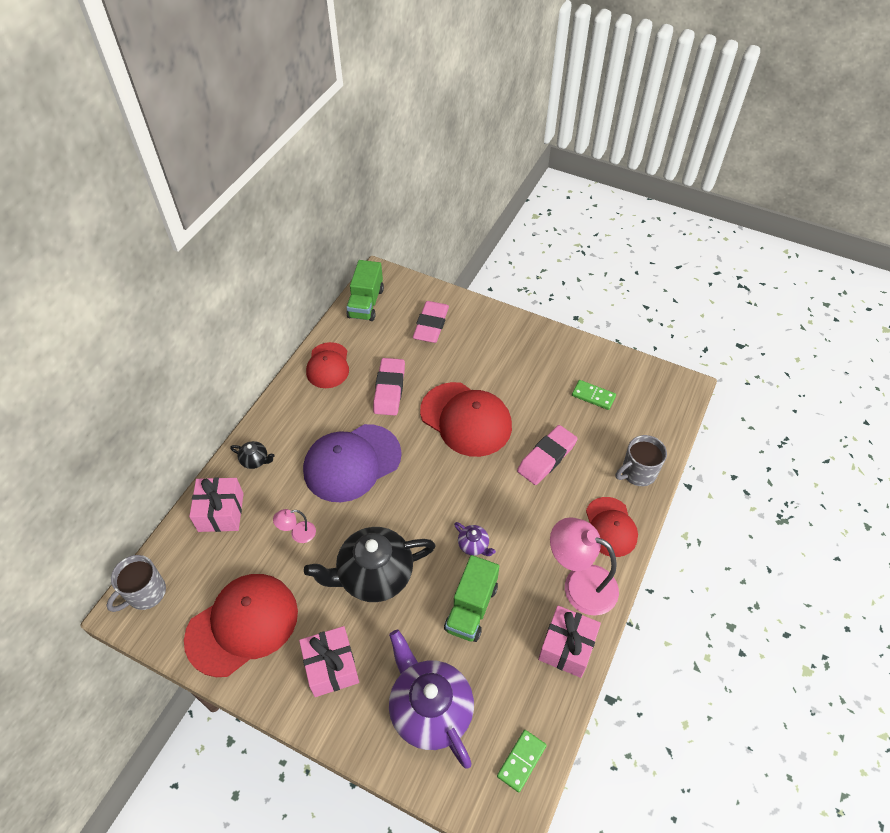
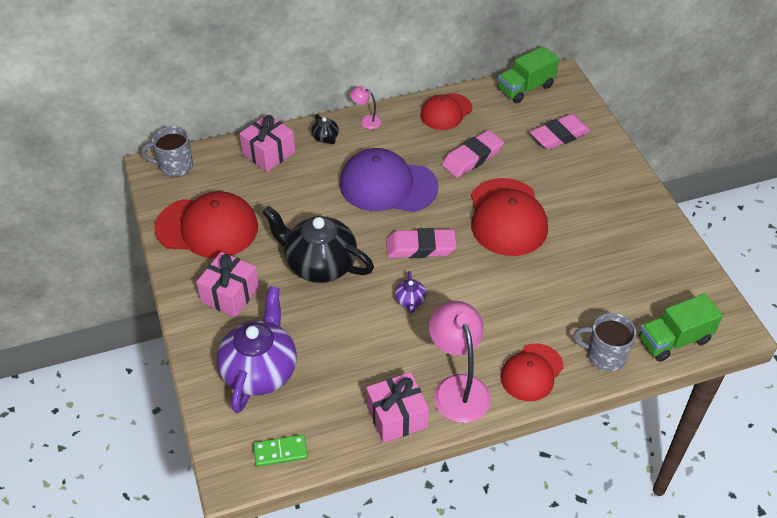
camera: 45 degrees right, 5 degrees down
pink lamp [273,509,316,543] -> pink lamp moved to [350,86,382,129]
green truck [444,555,499,642] -> green truck moved to [639,294,723,362]
pink eraser [517,425,578,485] -> pink eraser moved to [386,228,457,258]
green domino [572,380,616,410] -> none

